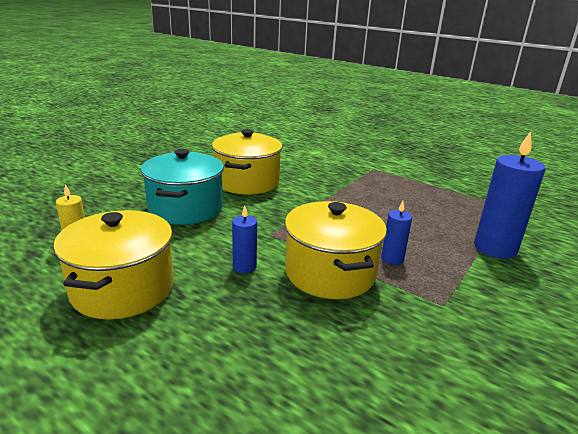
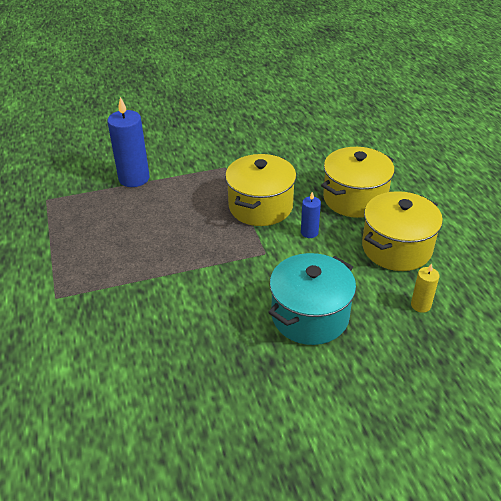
camera: 140 degrees left, 15 degrees up
yellow pot [212,129,283,194] -> yellow pot moved to [321,147,395,218]
blue candle [381,201,412,265] -> none

